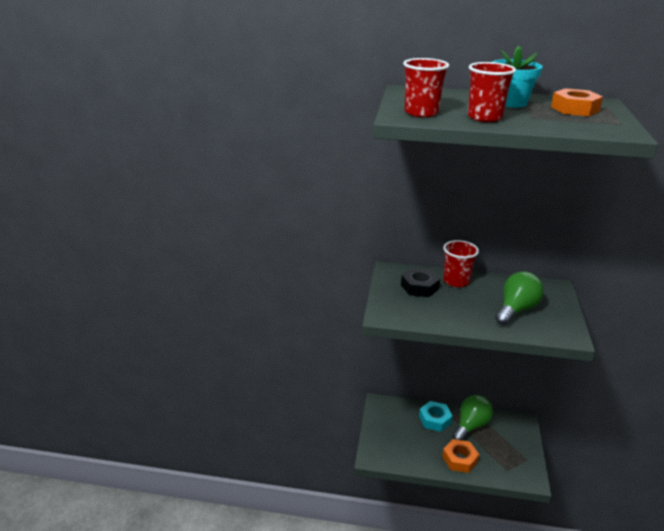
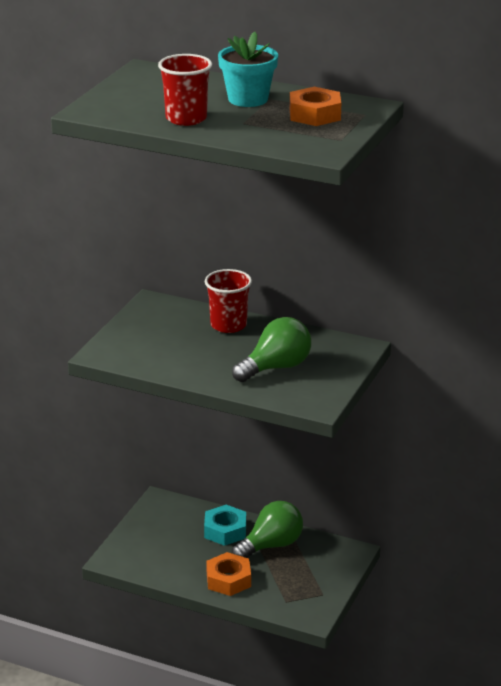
camera: 15 degrees right, 0 degrees up
black nut [401,268,440,297] -> none
red cup [403,58,449,117] -> none

